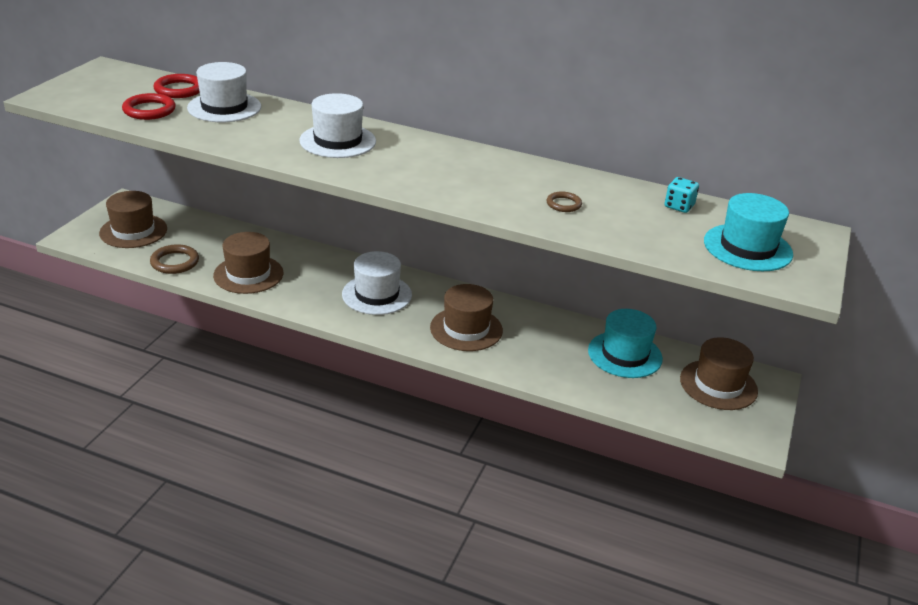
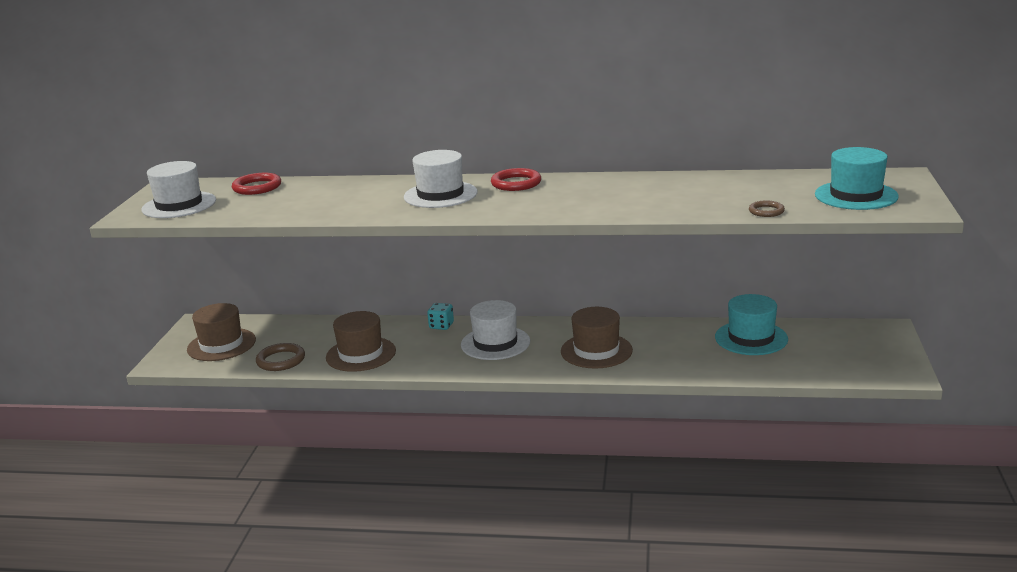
camera: 10 degrees left, 10 degrees down
red ring [122,93,176,120] -> red ring moved to [491,168,541,191]
white hat [187,62,261,122] -> white hat moved to [141,161,216,218]
brown ring [547,191,582,212] -> brown ring moved to [749,201,785,217]
turquoise dice [665,177,699,213] -> turquoise dice moved to [427,303,454,330]
brown hat [680,337,758,410] -> none

